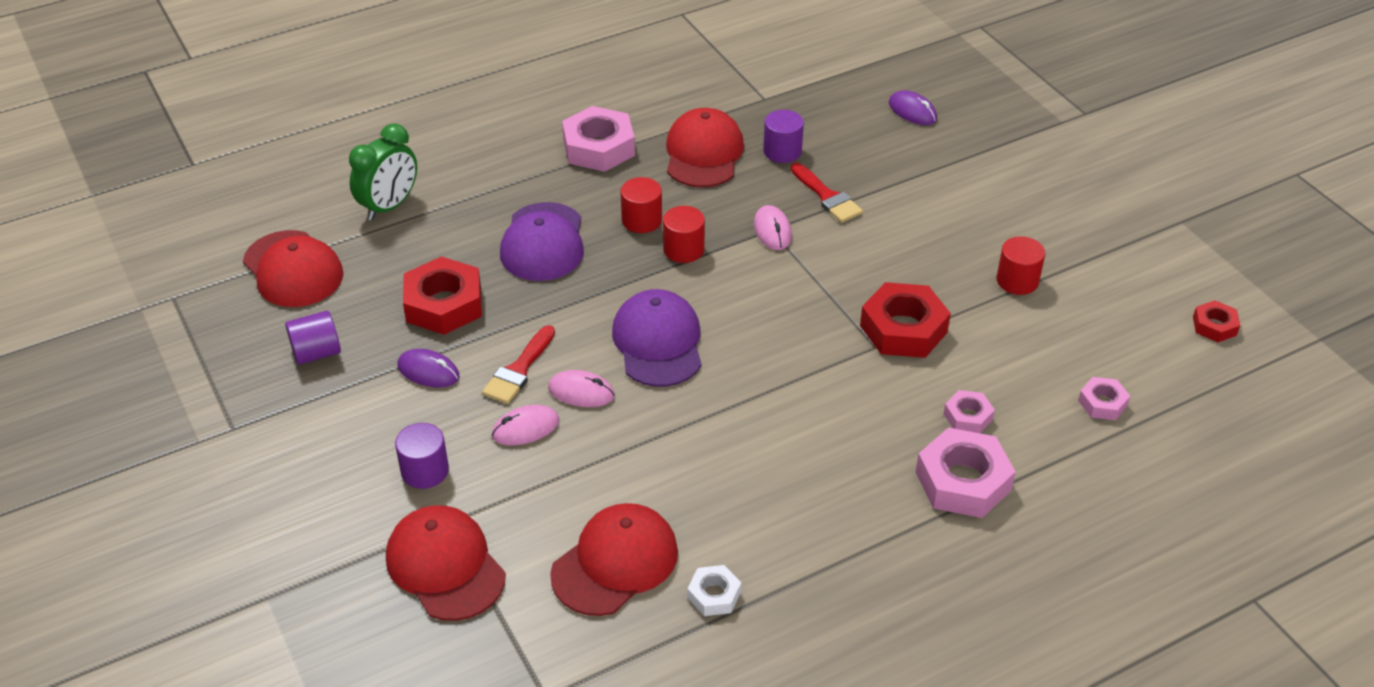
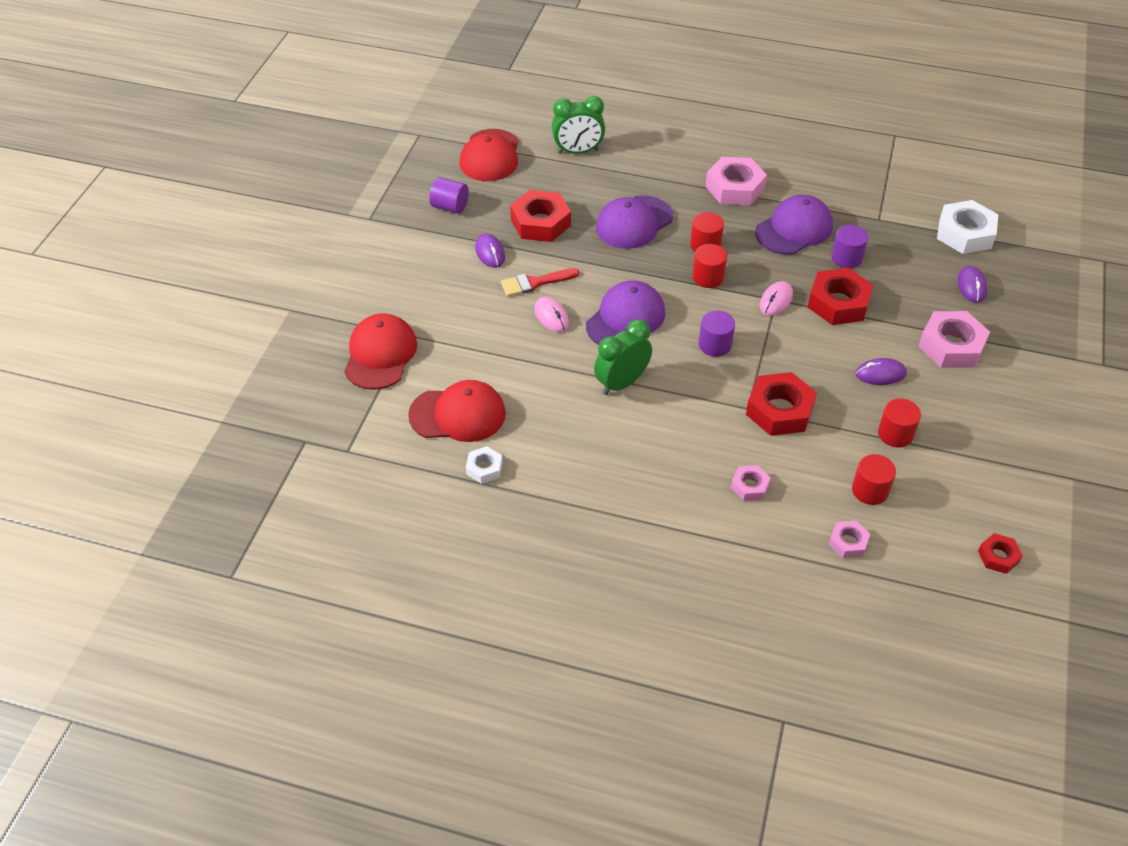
camera: 45 degrees right, 5 degrees up
purple cylinder [395,423,449,489] -> purple cylinder moved to [699,310,735,357]
pink mouse [492,405,560,445] -> none
red cap [666,108,744,187] -> purple cap [755,195,833,255]
red brush [790,162,863,223] -> red nut [808,268,873,325]
pink nut [916,427,1016,518] -> pink nut moved to [918,311,990,368]
none -> green clock [594,319,652,395]
none -> red cylinder [852,454,896,505]
none -> purple mouse [856,358,907,385]
none -> white nut [937,200,998,254]

